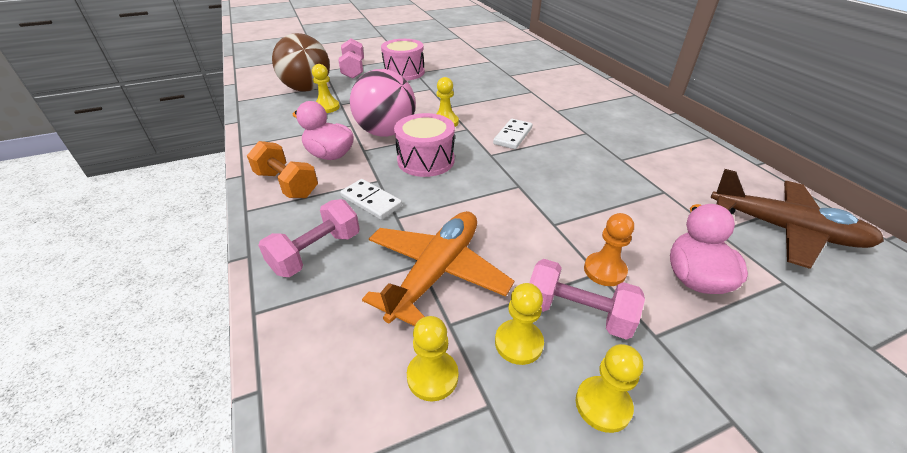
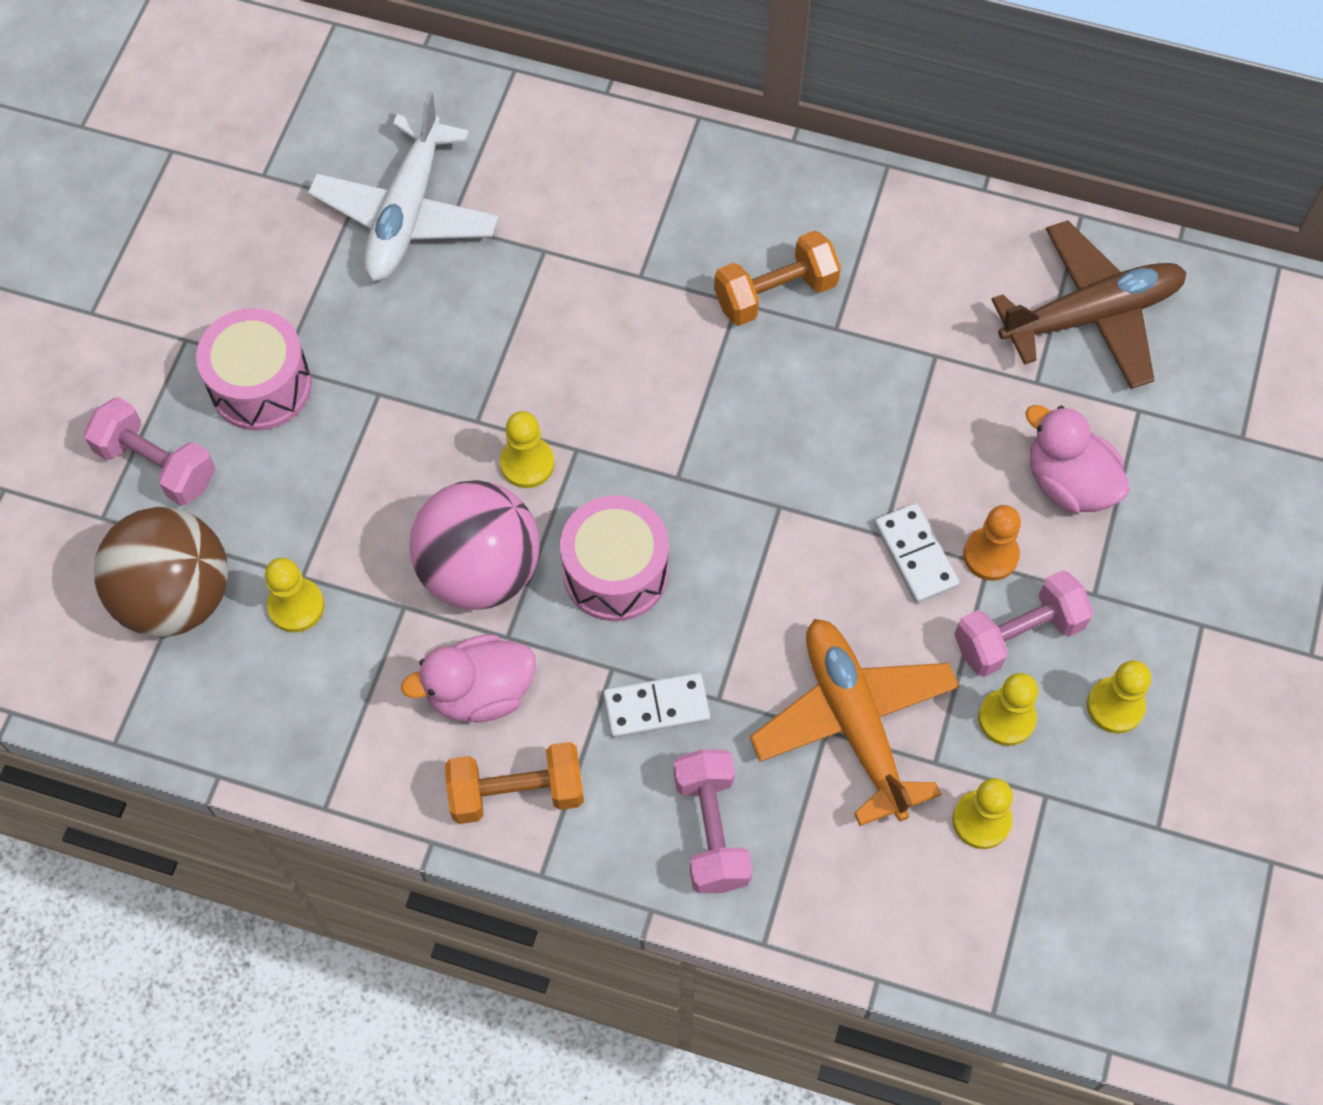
camera: 50 degrees left, 25 degrees up
white domino [493,119,533,149] -> white domino moved to [874,503,959,603]
none -> white plane [308,91,499,281]
none -> orange dumbbell [714,231,841,326]

